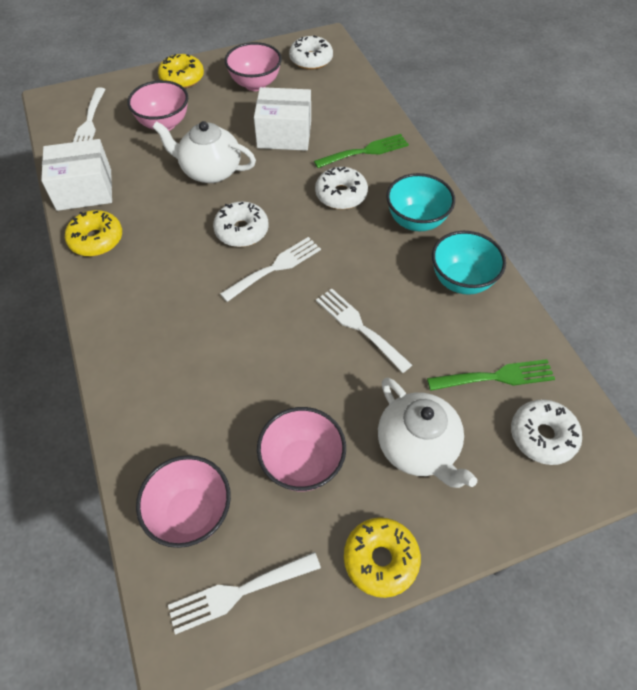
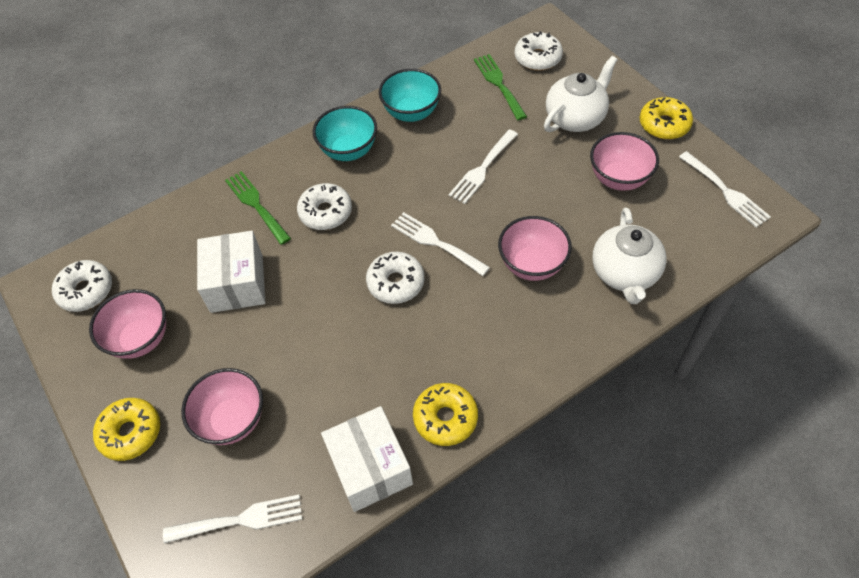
camera: 100 degrees left, 0 degrees up
pink bowl [136,455,231,548] -> pink bowl moved to [498,216,572,281]
white teapot [152,121,256,183] -> white teapot moved to [592,208,666,304]

